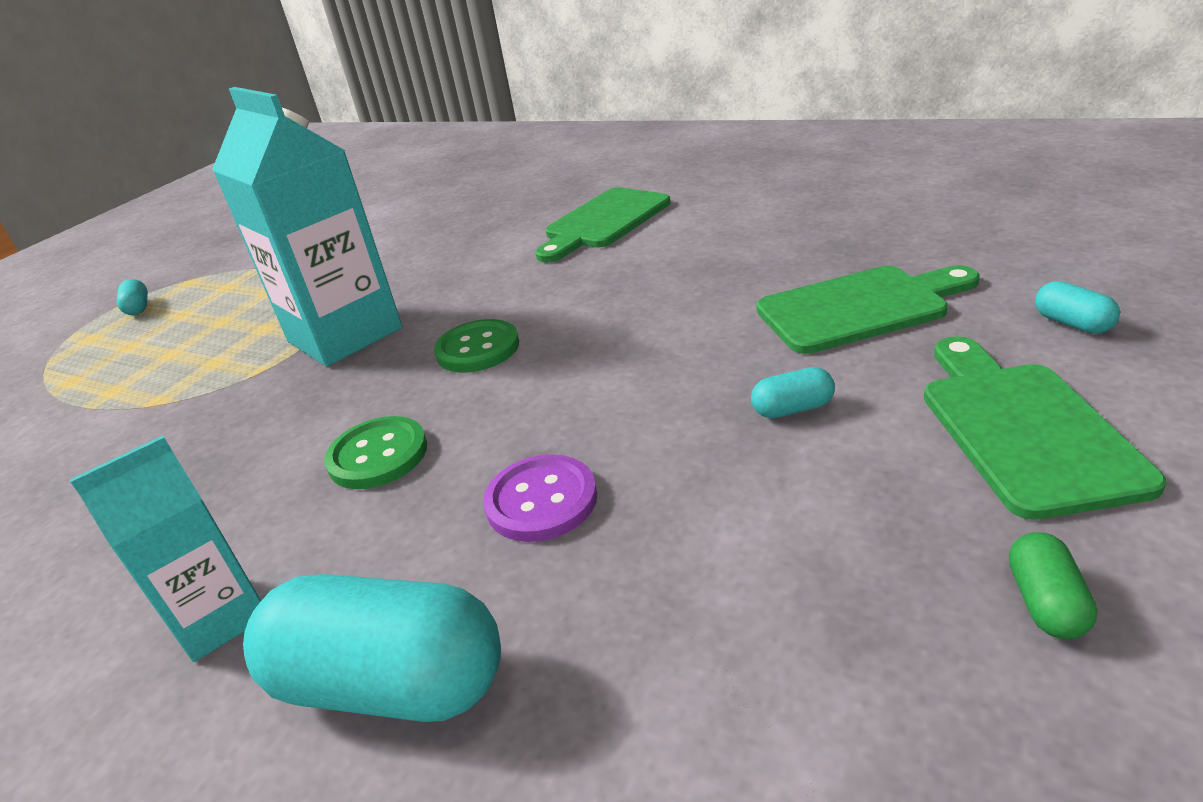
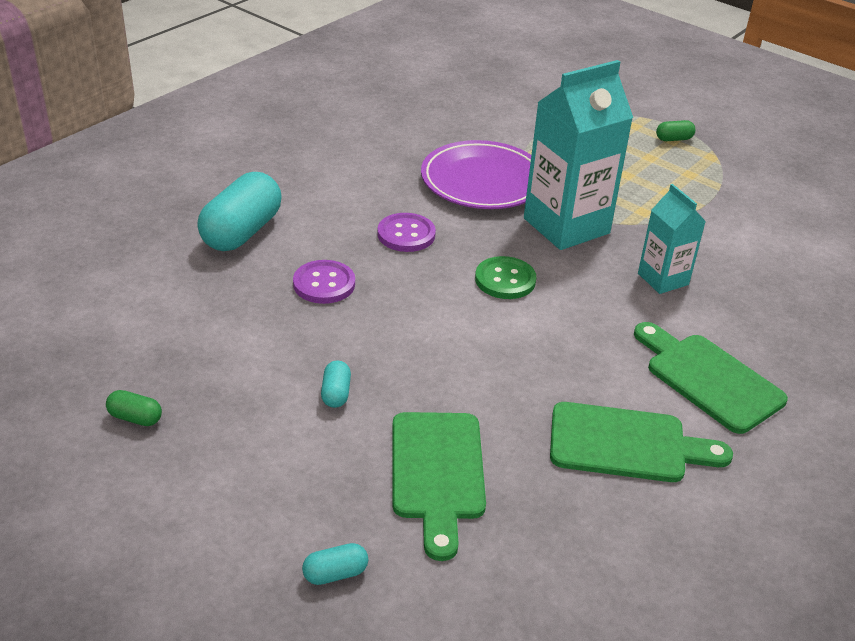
camera: 95 degrees right, 5 degrees up
turquoise carton [70,436,261,662] -> turquoise carton moved to [638,184,706,294]
turquoise capsule [116,279,148,315] -> green capsule [656,120,696,141]
green button [324,416,427,489] -> purple button [377,213,436,252]
green cutting board [924,336,1166,520] -> green cutting board moved to [550,402,733,482]
none -> purple plate [421,140,531,209]

